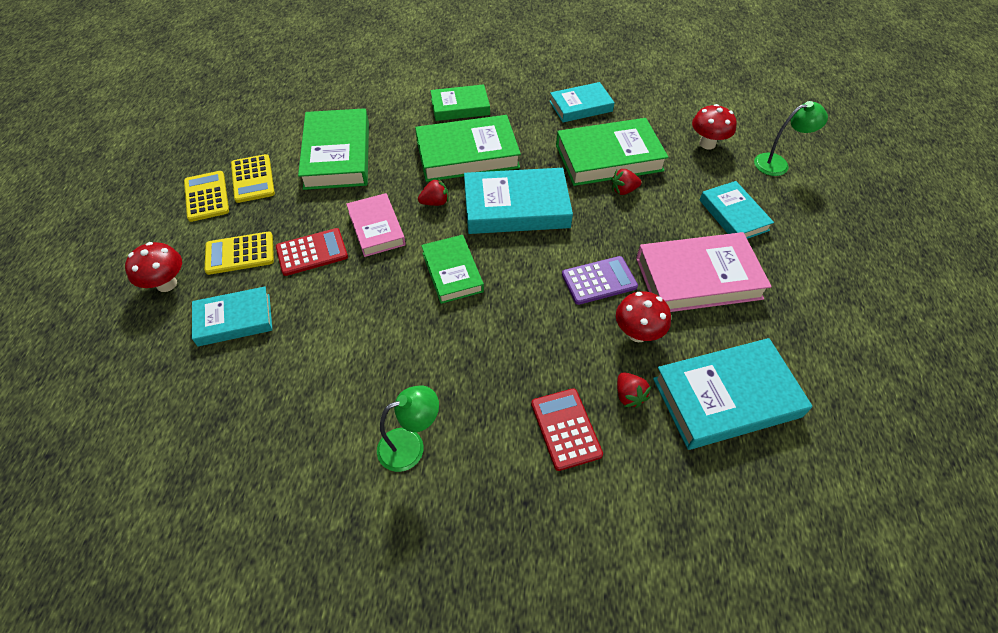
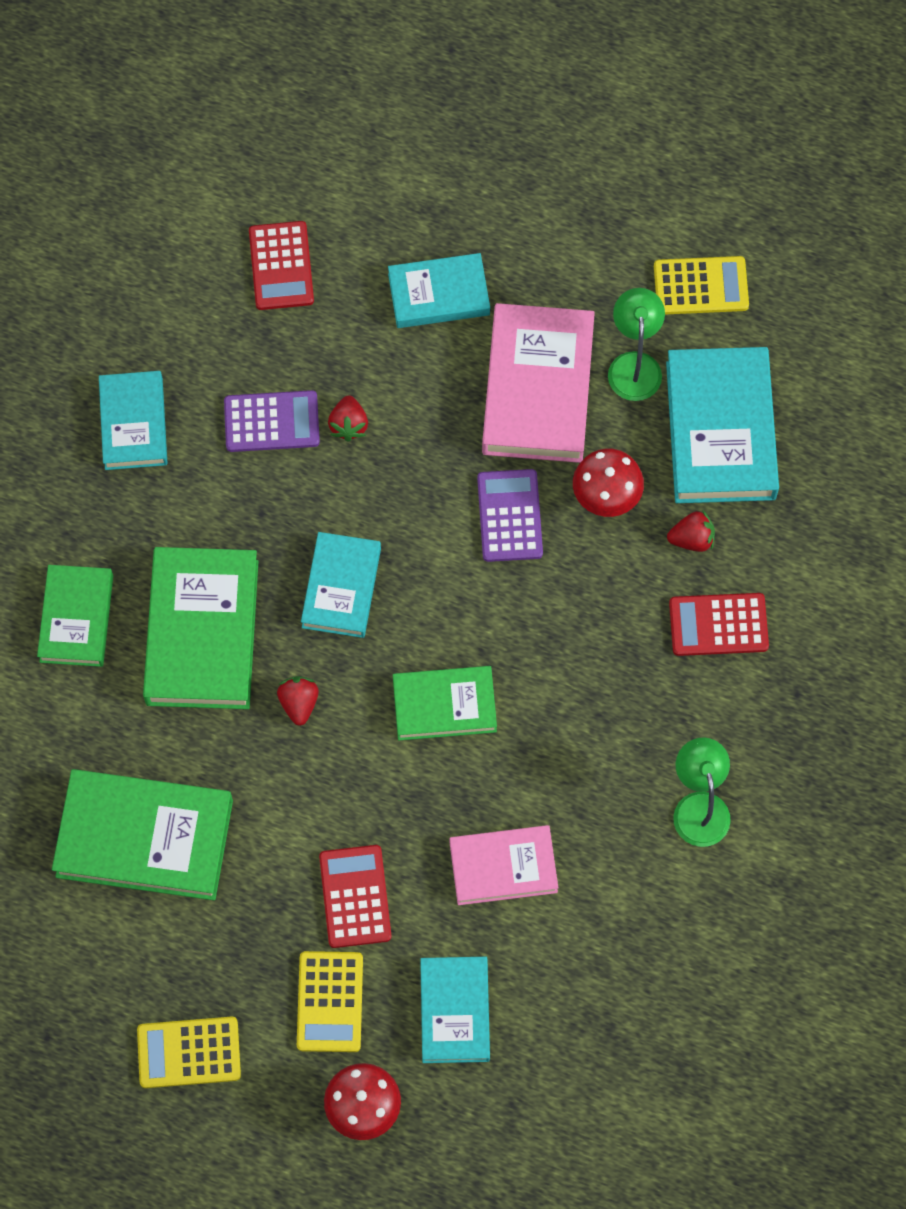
camera: 75 degrees left, 15 degrees up
yellow calculator [231,154,275,203] -> yellow calculator moved to [654,256,749,315]
pink book [346,193,406,257] -> pink book moved to [450,825,558,905]
turquoise book [464,168,573,234] -> turquoise book [301,532,381,638], size x0.62
green book [556,118,669,186] -> purple calculator [224,390,320,452]
red mushroom [692,104,737,149] -> red calculator [249,221,314,310]
green lamp [754,101,828,176] -> green lamp moved to [608,288,665,401]

